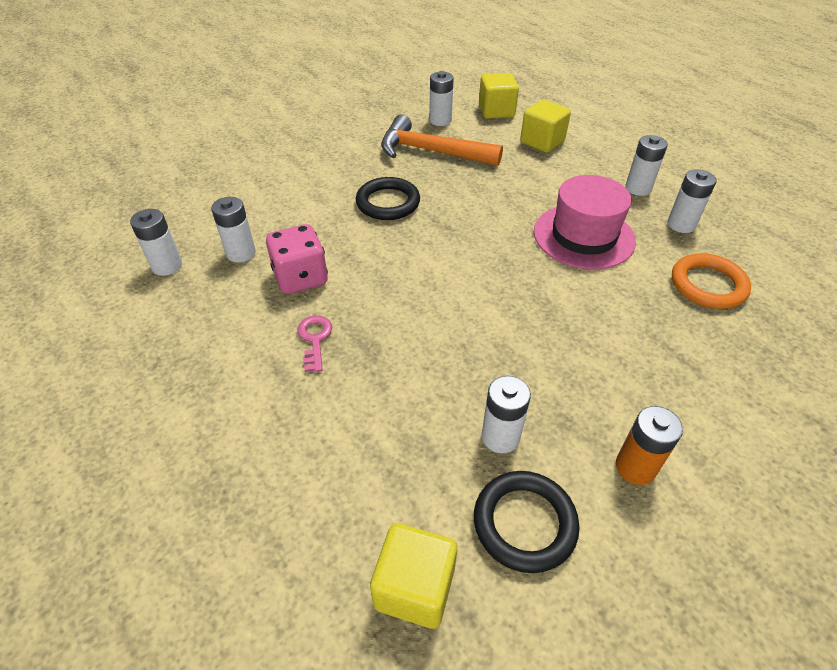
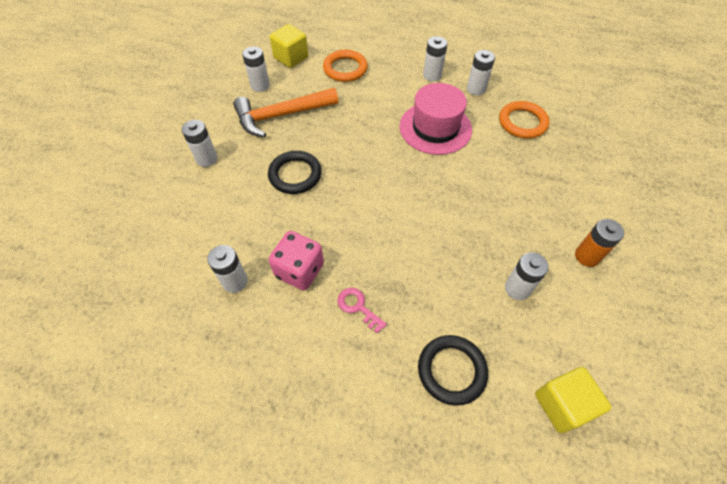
camera: 40 degrees left, 10 degrees up
white battery [130,209,182,276] -> white battery moved to [182,120,218,167]
black ring [474,471,579,573] -> black ring moved to [418,335,488,406]
yellow cube [520,100,571,153] -> orange ring [323,50,368,82]

